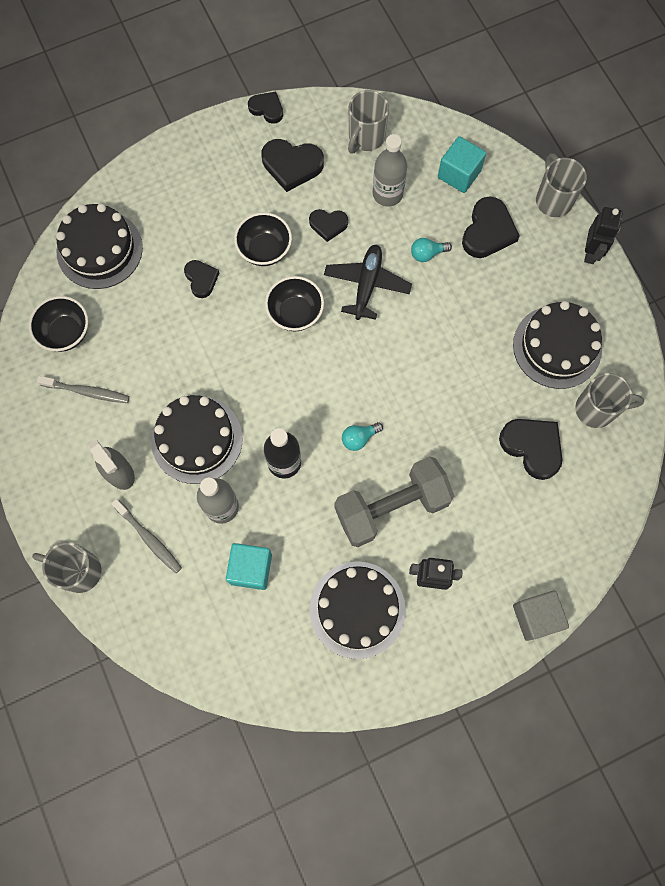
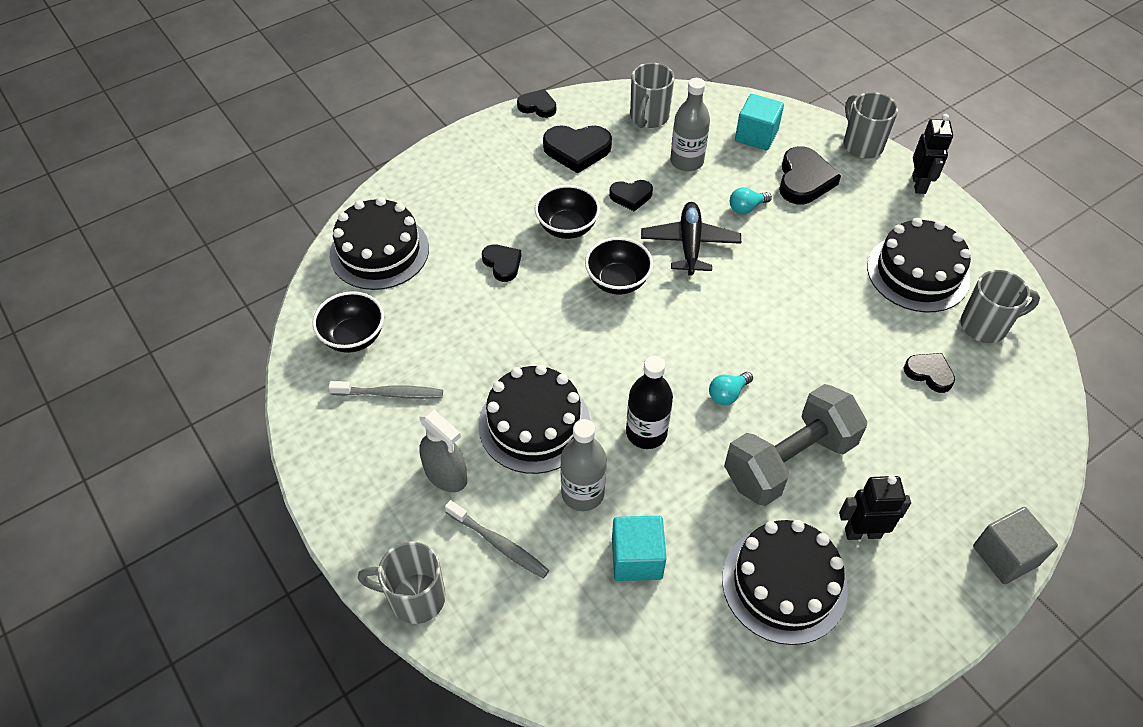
camera: 10 degrees left, 20 degrees down
black heart [499,419,562,480] -> black heart [904,353,955,393], size x0.61

